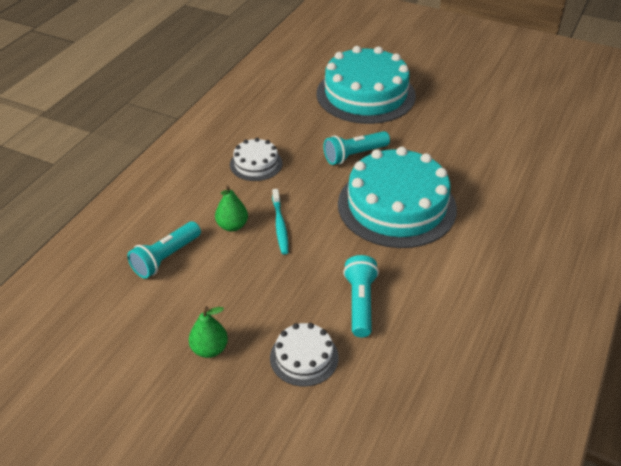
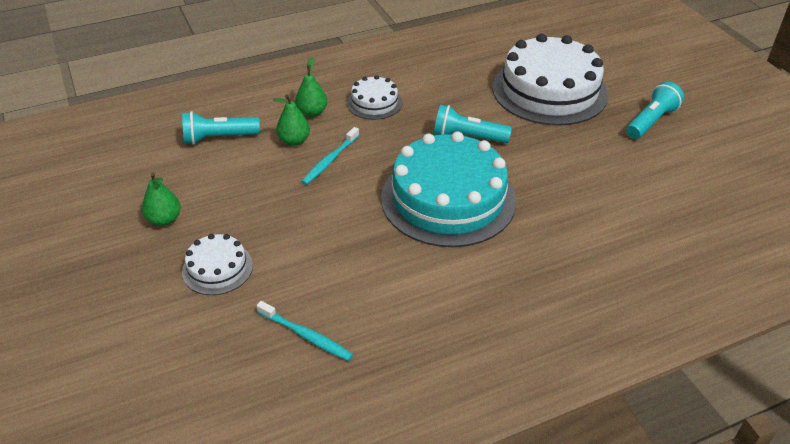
camera: 40 degrees right, 0 degrees up
turquoise cake [317,46,416,124] -> white cake [492,34,609,126]
turquoise flashlight [343,255,379,337] -> turquoise flashlight moved to [626,82,684,139]
none -> turquoise toothbrush [256,301,353,361]
none -> green pear [295,57,327,117]

